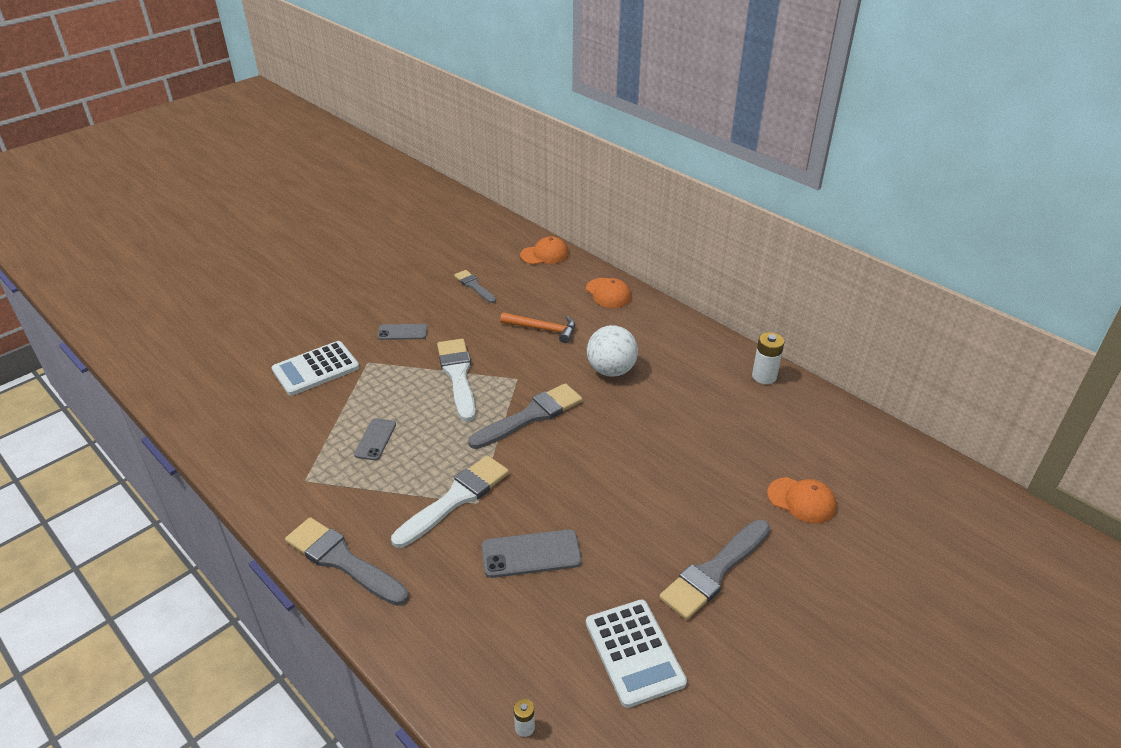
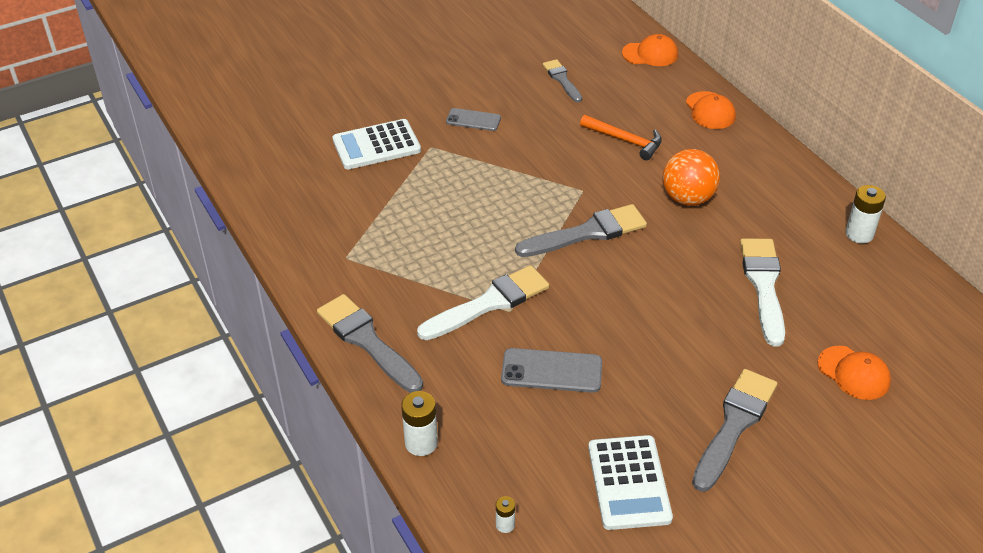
camera: 15 degrees right, 5 degrees up
grey phone [354,418,396,461] -> none
white brush [437,339,476,422] -> white brush moved to [740,238,785,347]
white ball [587,325,638,377] -> orange ball [662,149,720,206]
grey brush [659,519,770,620] -> grey brush turned 150 degrees clockwise [692,369,777,492]
none -> white battery [401,391,438,456]

